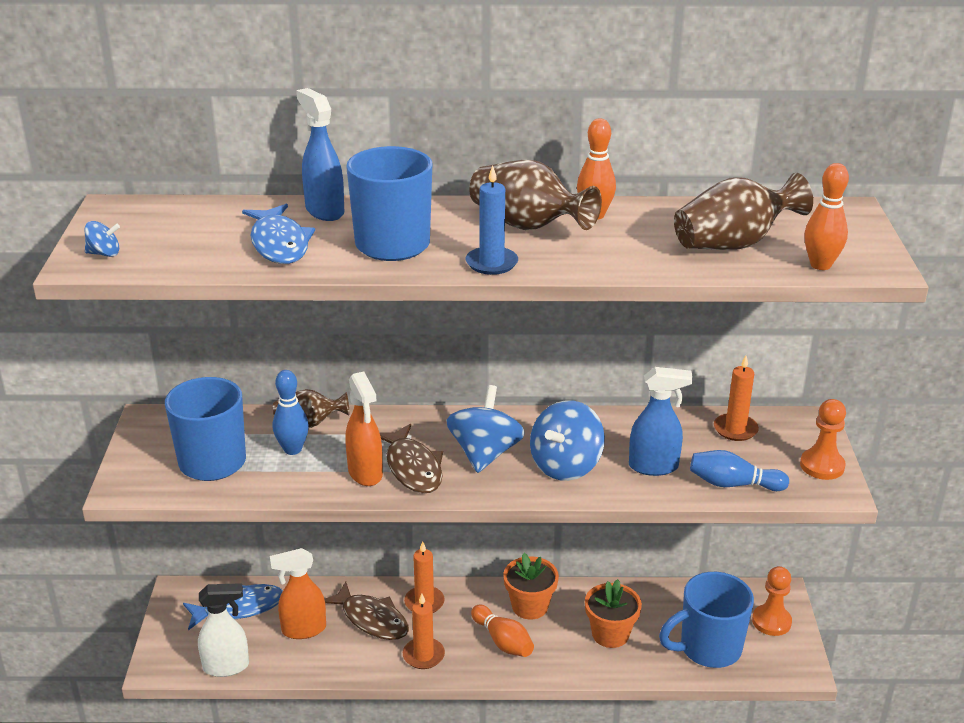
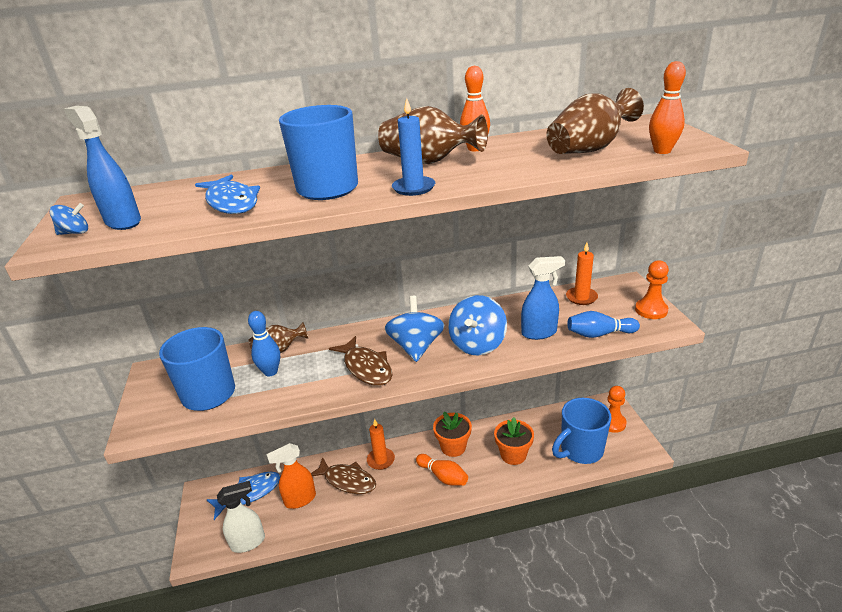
camera: 10 degrees left, 0 degrees up
blue spray bottle [296,88,344,221] -> blue spray bottle moved to [64,106,141,230]
orange spray bottle [345,372,383,486] -> none
orange candle [403,594,445,669] -> none

